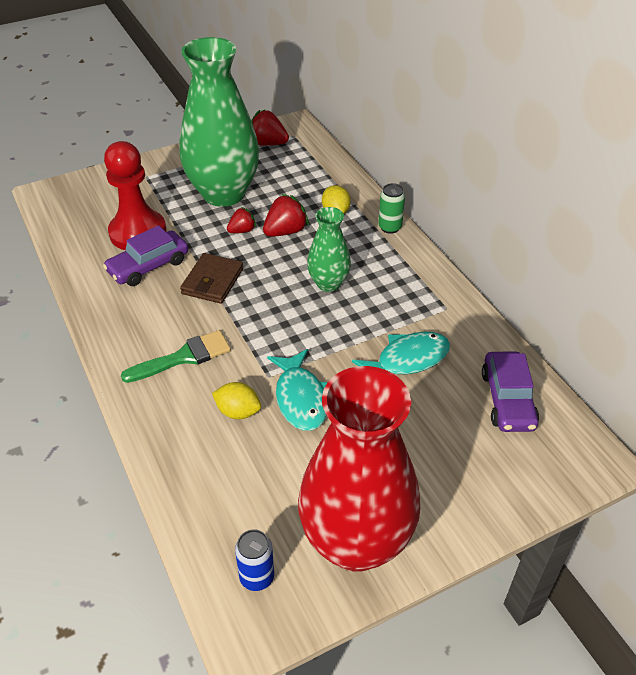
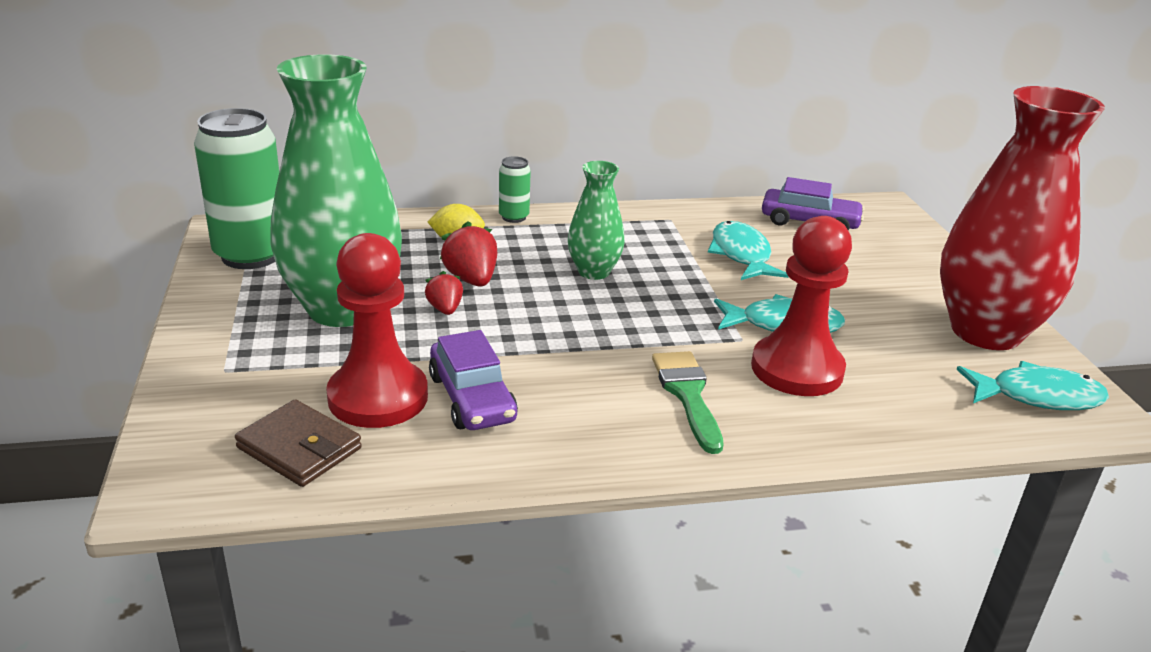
camera: 75 degrees left, 15 degrees down
brown wallet [180,253,243,304] -> brown wallet moved to [235,399,362,487]
yellow lemon [212,382,261,419] -> red pawn [751,216,852,396]
blue can [235,529,274,591] -> turquoise fish [956,361,1109,410]
red strawberry [251,109,289,146] -> green can [194,108,279,269]

